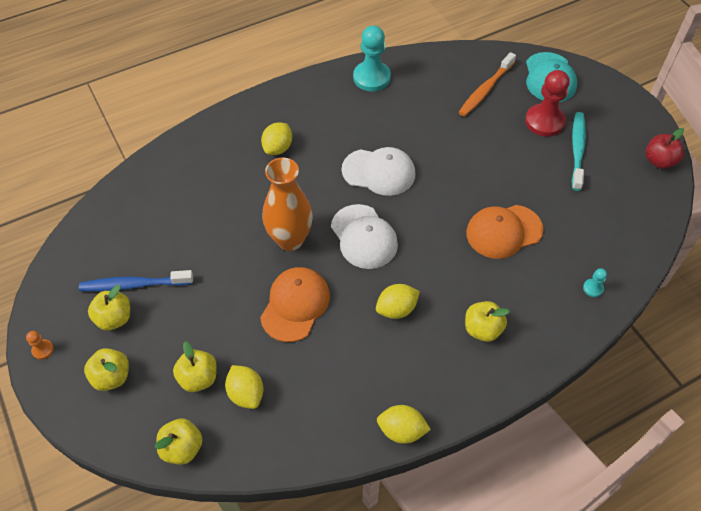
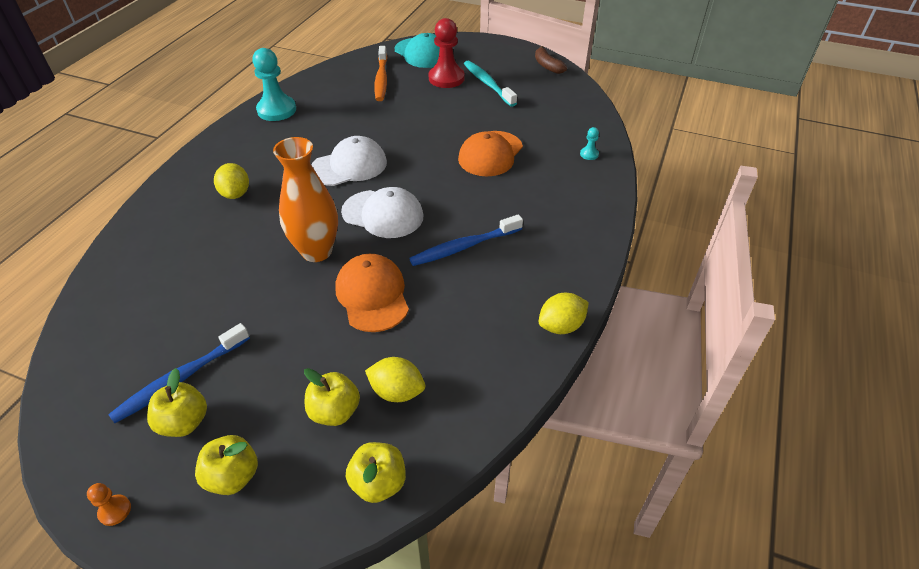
camera: 40 degrees left, 10 degrees down
yellow lemon [376,284,420,319] -> blue toothbrush [409,214,523,266]
yellow apple [465,301,510,342] -> none
red apple [646,128,684,169] -> brown banana [535,46,567,74]

